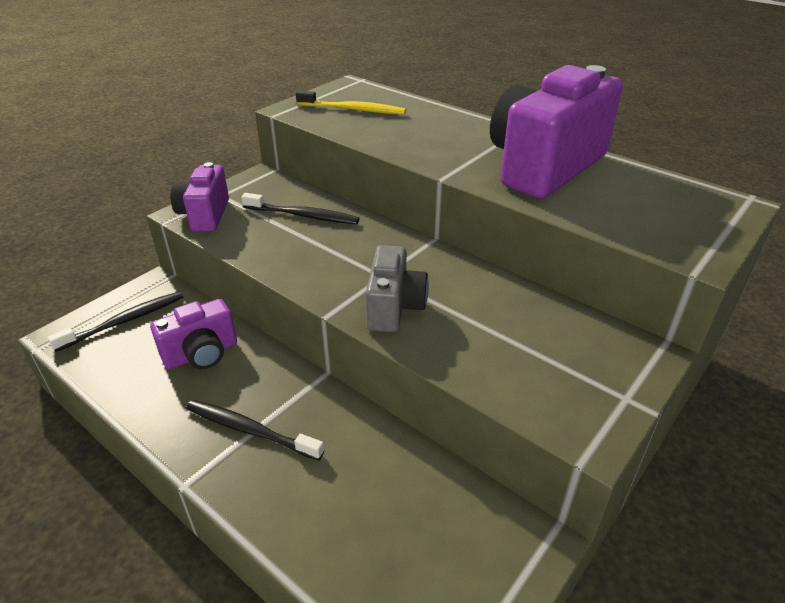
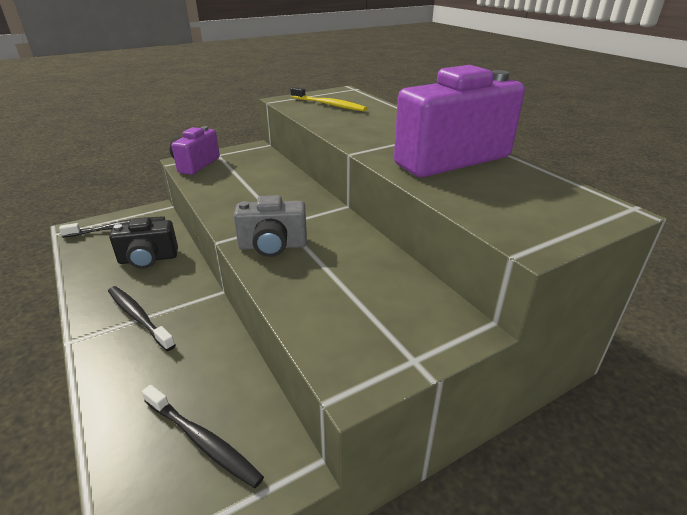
camera: 20 degrees right, 5 degrees down
purple camera [150,299,237,369] -> black camera [109,217,178,268]
black toothbrush [241,193,360,224] -> black toothbrush moved to [142,385,264,488]
grey camera [366,245,429,332] -> grey camera turned 60 degrees clockwise [234,195,307,257]

